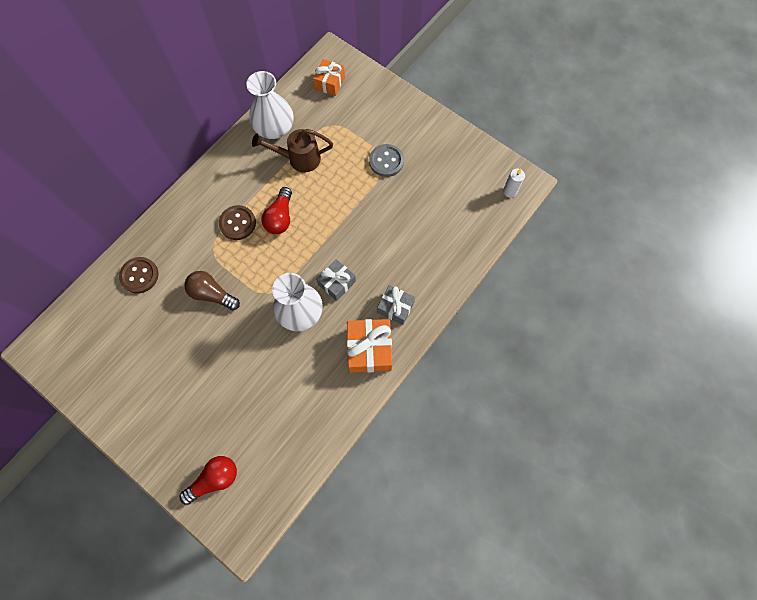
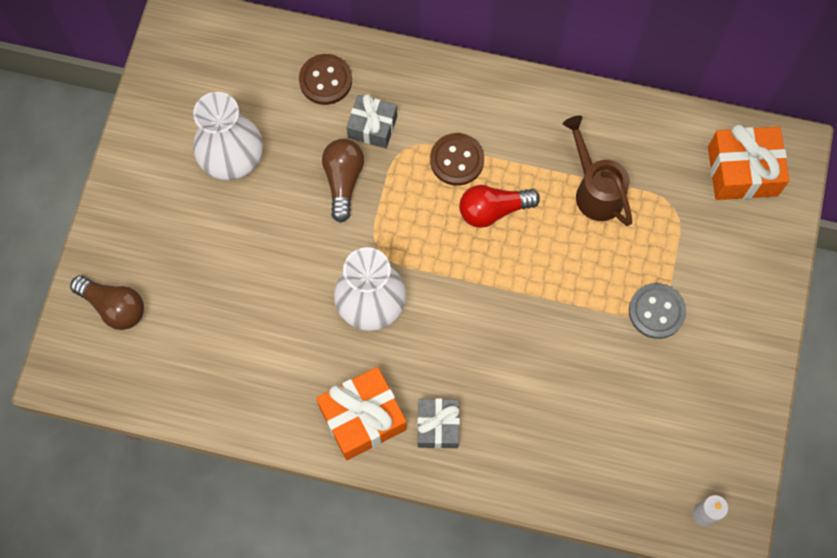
camera: 65 degrees right, 0 degrees up
red light bulb [180,456,237,505] -> brown light bulb [70,275,144,330]
white vase [246,71,294,139] -> white vase moved to [193,92,263,180]
orange gift [313,59,345,96] -> orange gift [708,124,790,200], size x1.55
grey gift [316,259,356,301] -> grey gift moved to [347,94,397,148]

